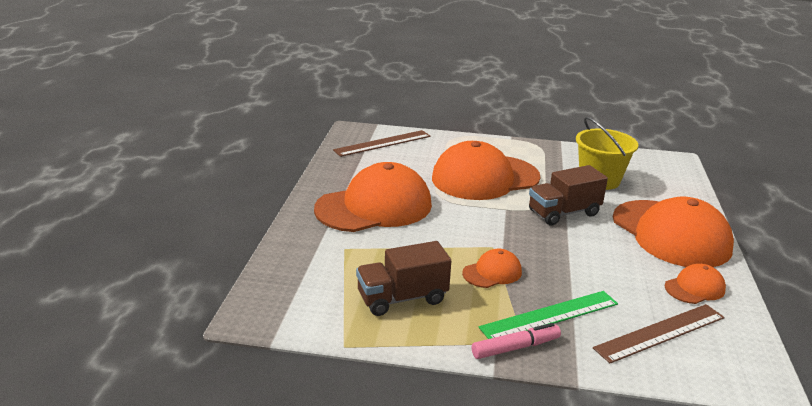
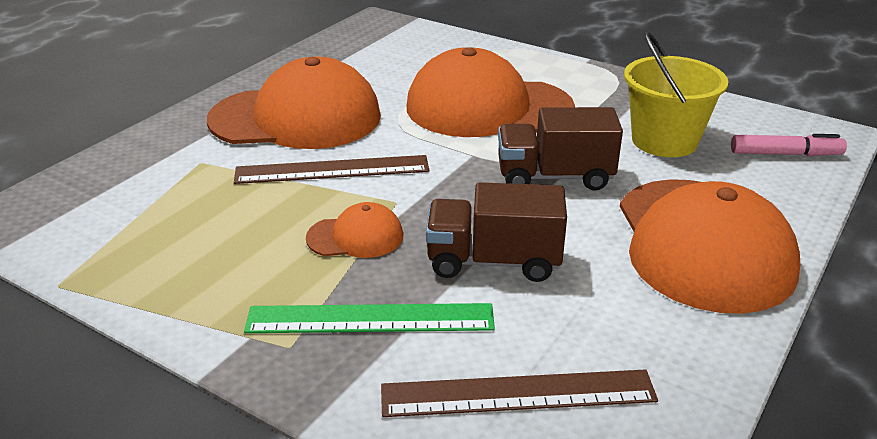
camera: 25 degrees right, 5 degrees up
brown ruler [333,130,431,157] -> brown ruler moved to [234,155,429,184]
brown truck [356,241,451,316] -> brown truck moved to [426,182,567,282]
pink marker [472,323,561,359] -> pink marker moved to [731,134,847,156]
orange cap [664,264,726,304] -> none

